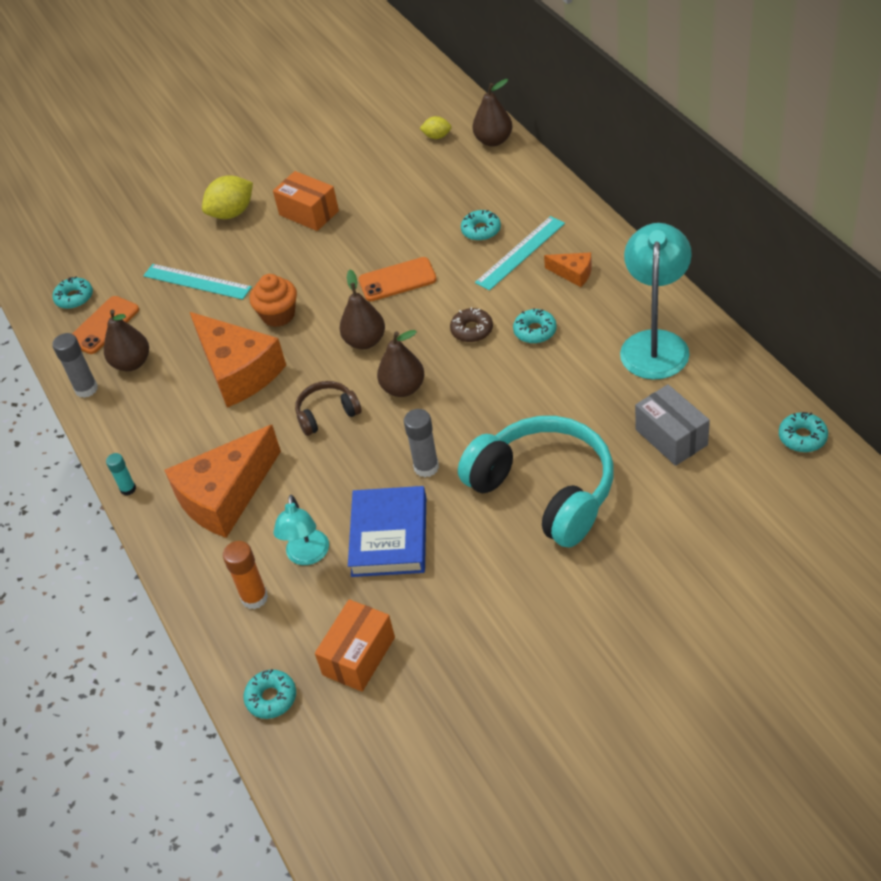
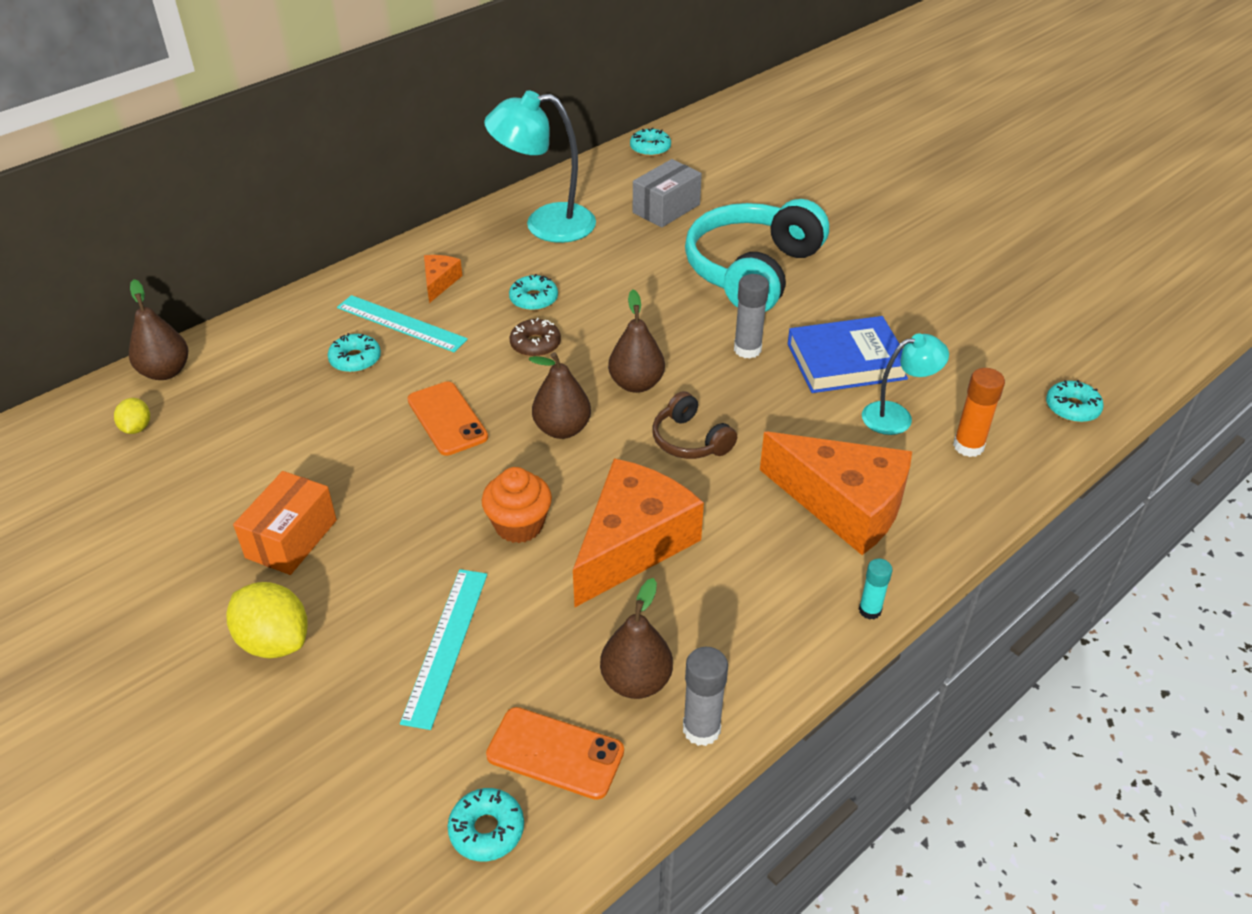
camera: 110 degrees left, 5 degrees down
orange box [315,599,395,692] -> none

